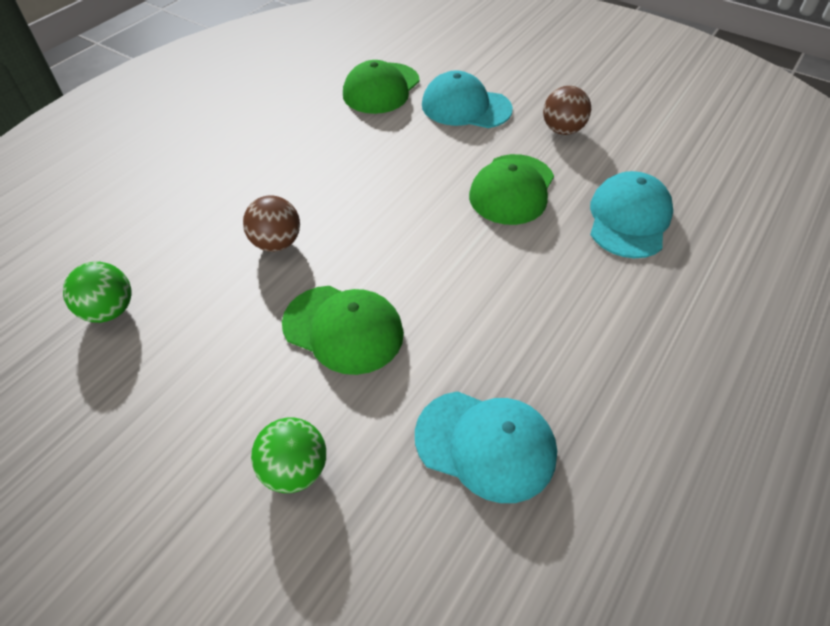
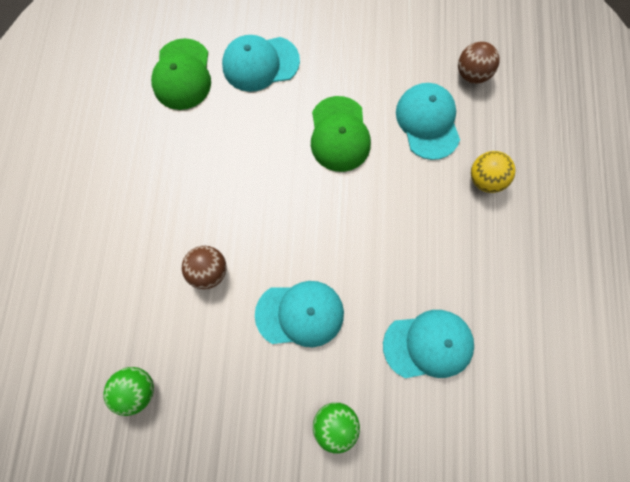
camera: 30 degrees left, 25 degrees up
green cap [282,286,404,375] -> turquoise cap [255,281,344,347]
brown ball [543,86,591,135] -> brown ball moved to [458,41,499,84]
none -> yellow ball [471,151,516,193]

